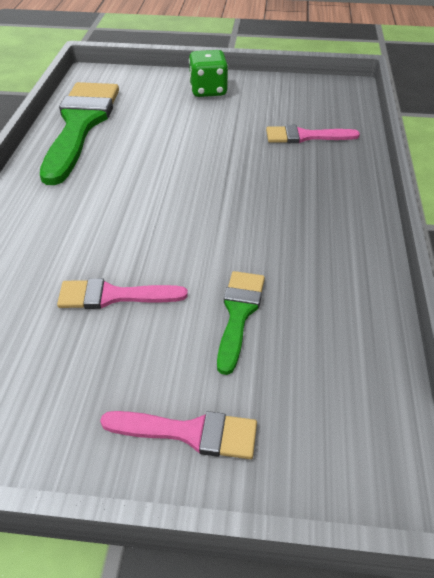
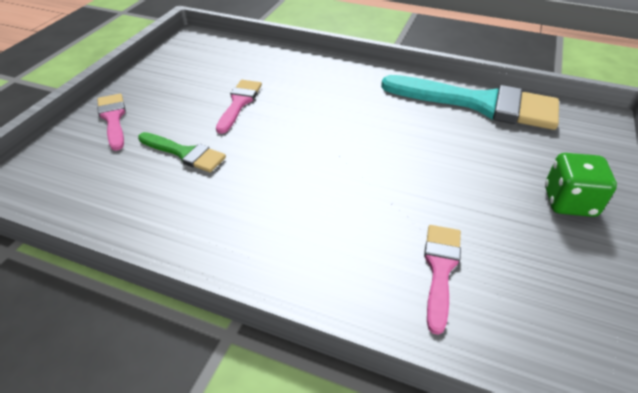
camera: 105 degrees right, 0 degrees up
green brush [40,82,119,185] -> turquoise brush [381,75,559,130]
pink brush [100,411,257,459] -> pink brush turned 135 degrees clockwise [97,94,126,151]

